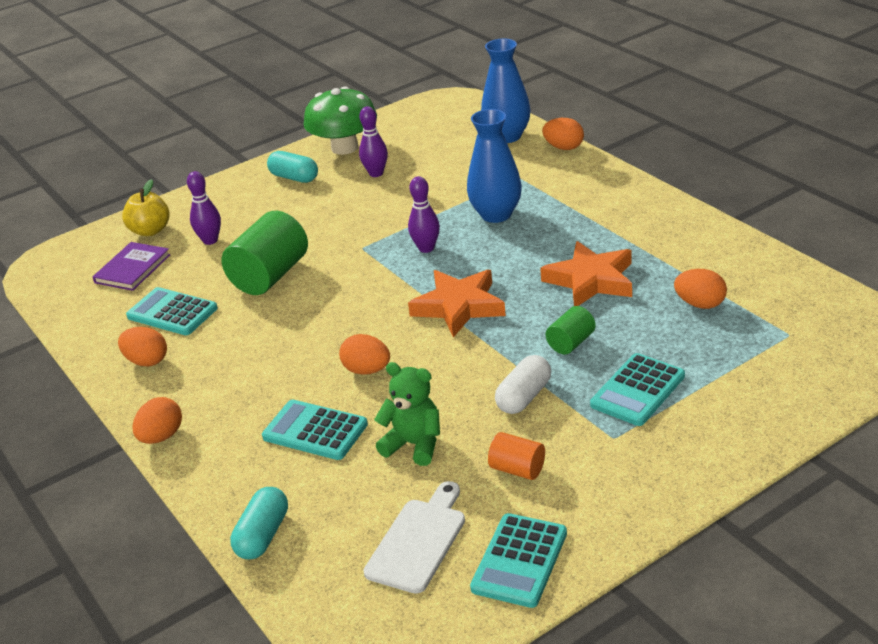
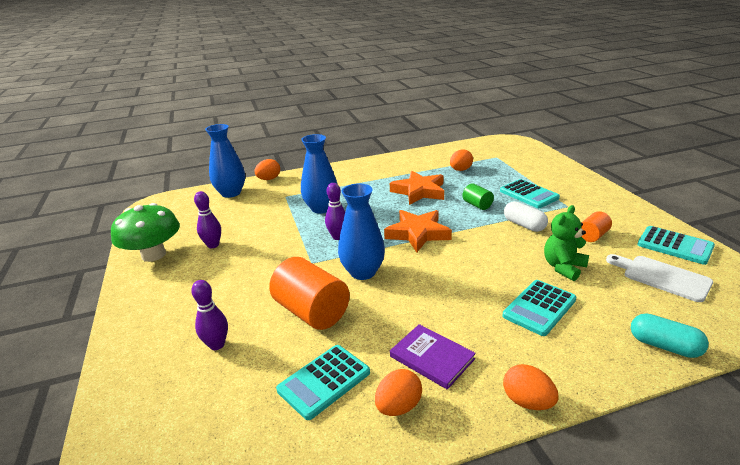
camera: 75 degrees left, 5 degrees down
purple book [93,242,170,291] -> purple book moved to [390,324,476,390]
yellow apple [122,179,170,236] -> none
green cylinder [221,211,308,295] -> orange cylinder [269,257,350,330]
turquoise capsule [267,151,318,183] -> none
orange egg [339,334,390,375] -> none
none -> blue vase [338,183,385,280]

